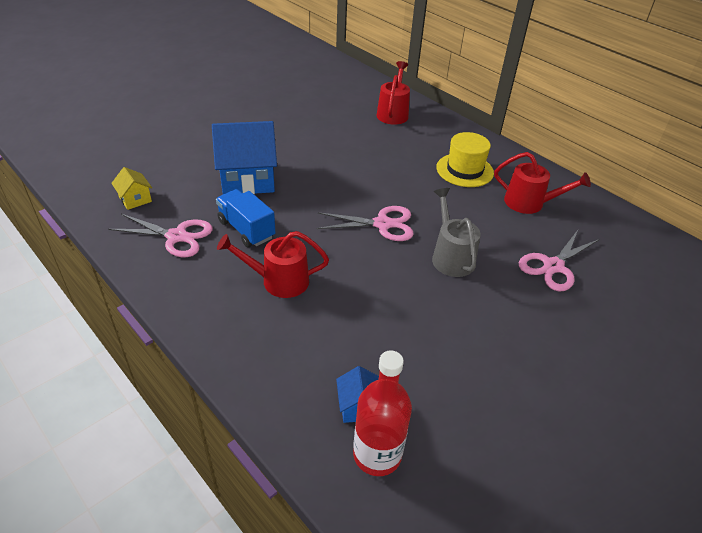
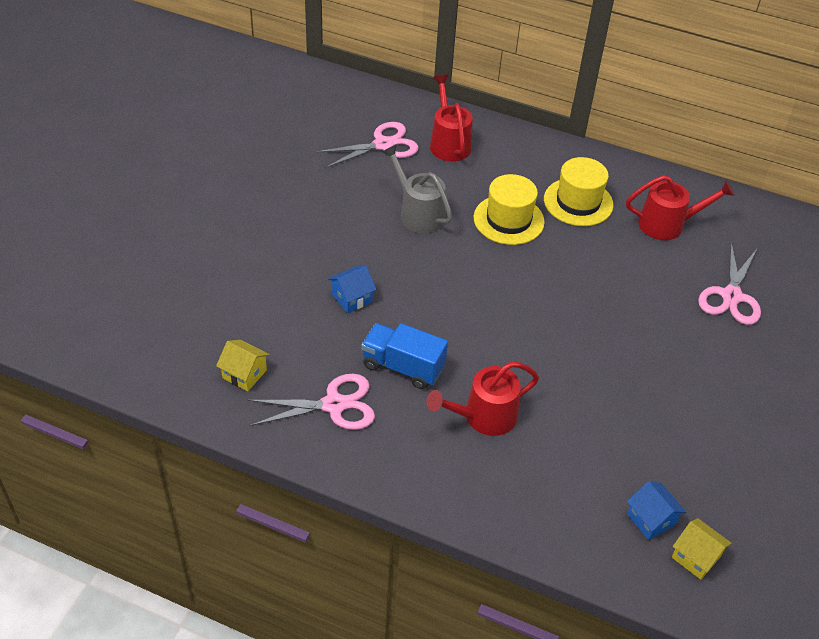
camera: 25 degrees left, 5 degrees up
blue house [212,121,277,194] -> blue house [328,266,377,313], size x0.46
pink scissors [317,206,414,241] -> pink scissors moved to [316,122,419,168]
red bottle [353,350,412,476] -> yellow house [672,518,732,580]
grey watering can [432,188,481,277] -> grey watering can moved to [382,144,453,233]
none -> yellow hat [473,174,545,245]

